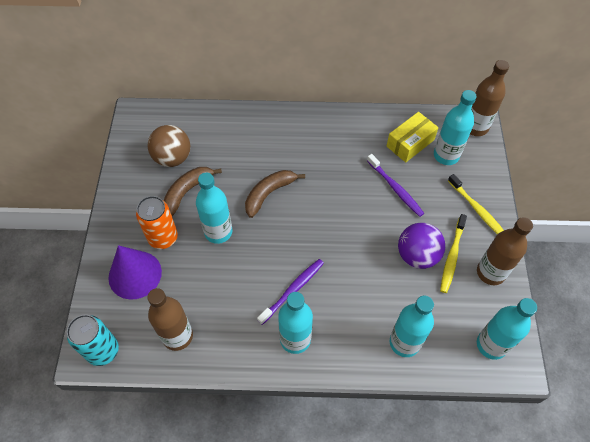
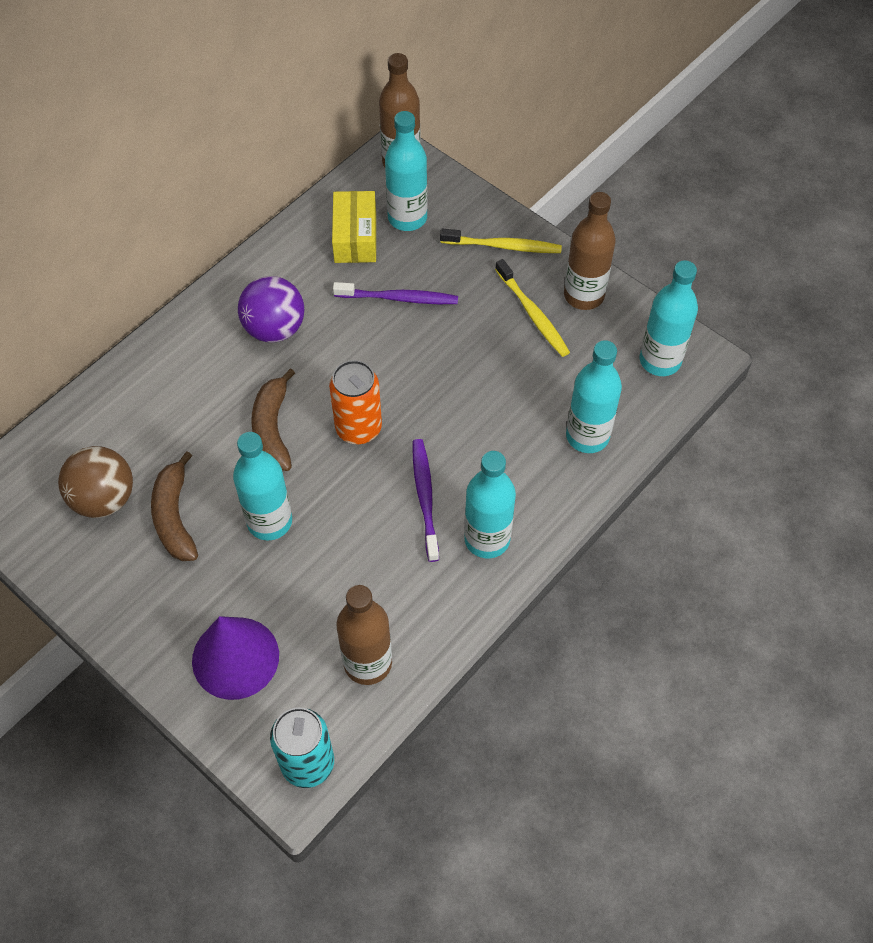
camera: 50 degrees left, 0 degrees up
orange can [136,196,178,249] -> orange can moved to [329,360,382,444]
purple ball [398,223,445,269] -> purple ball moved to [238,276,304,343]

